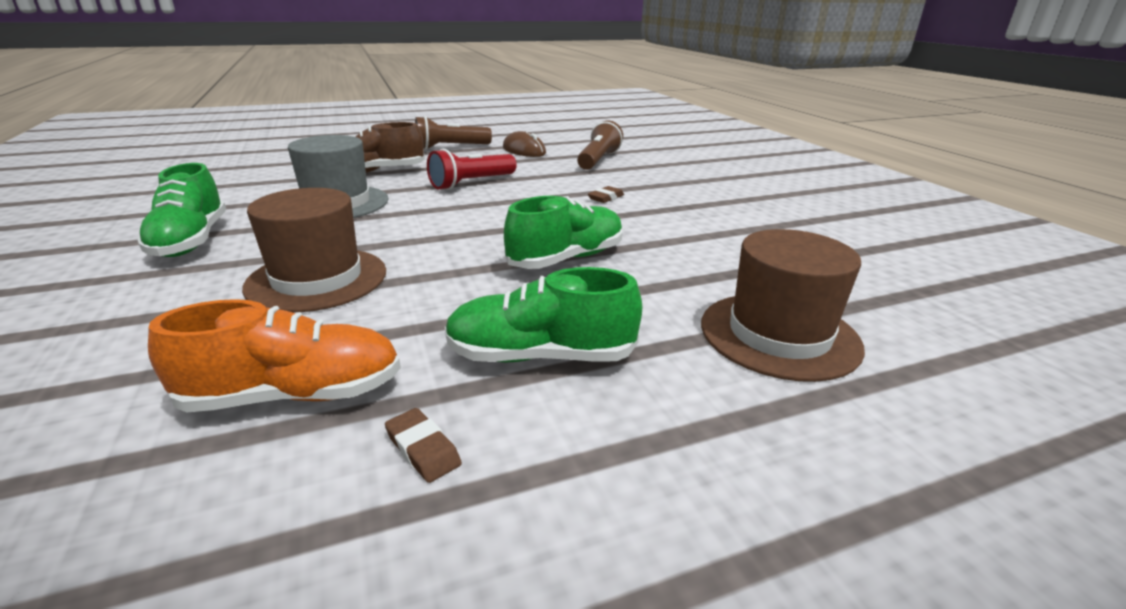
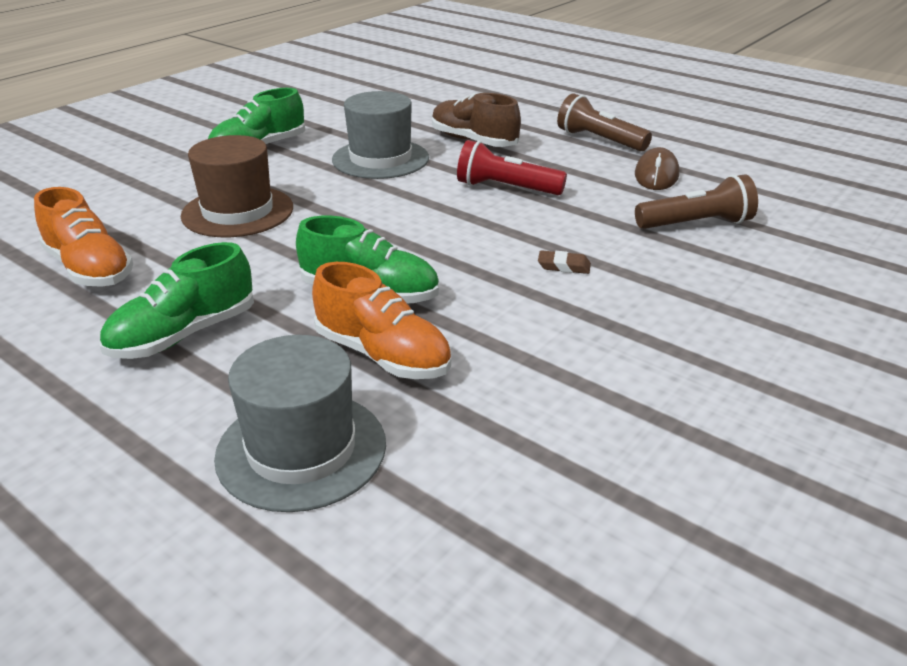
camera: 60 degrees right, 5 degrees up
brown eraser [385,408,462,483] -> none
green shoe [445,267,642,362] -> green shoe turned 105 degrees counterclockwise [100,242,254,359]
brown hat [701,229,865,382] -> grey hat [214,335,386,512]
none -> orange shoe [312,262,451,379]

